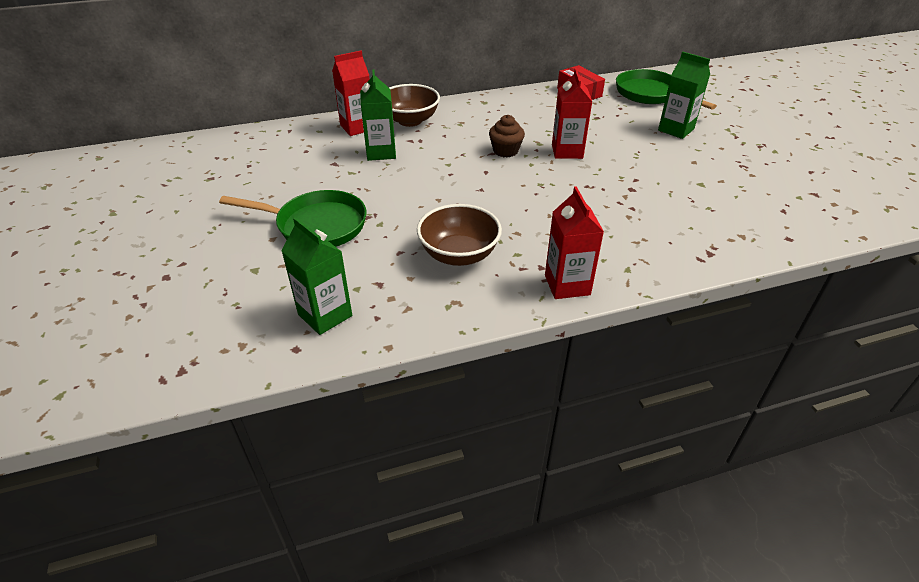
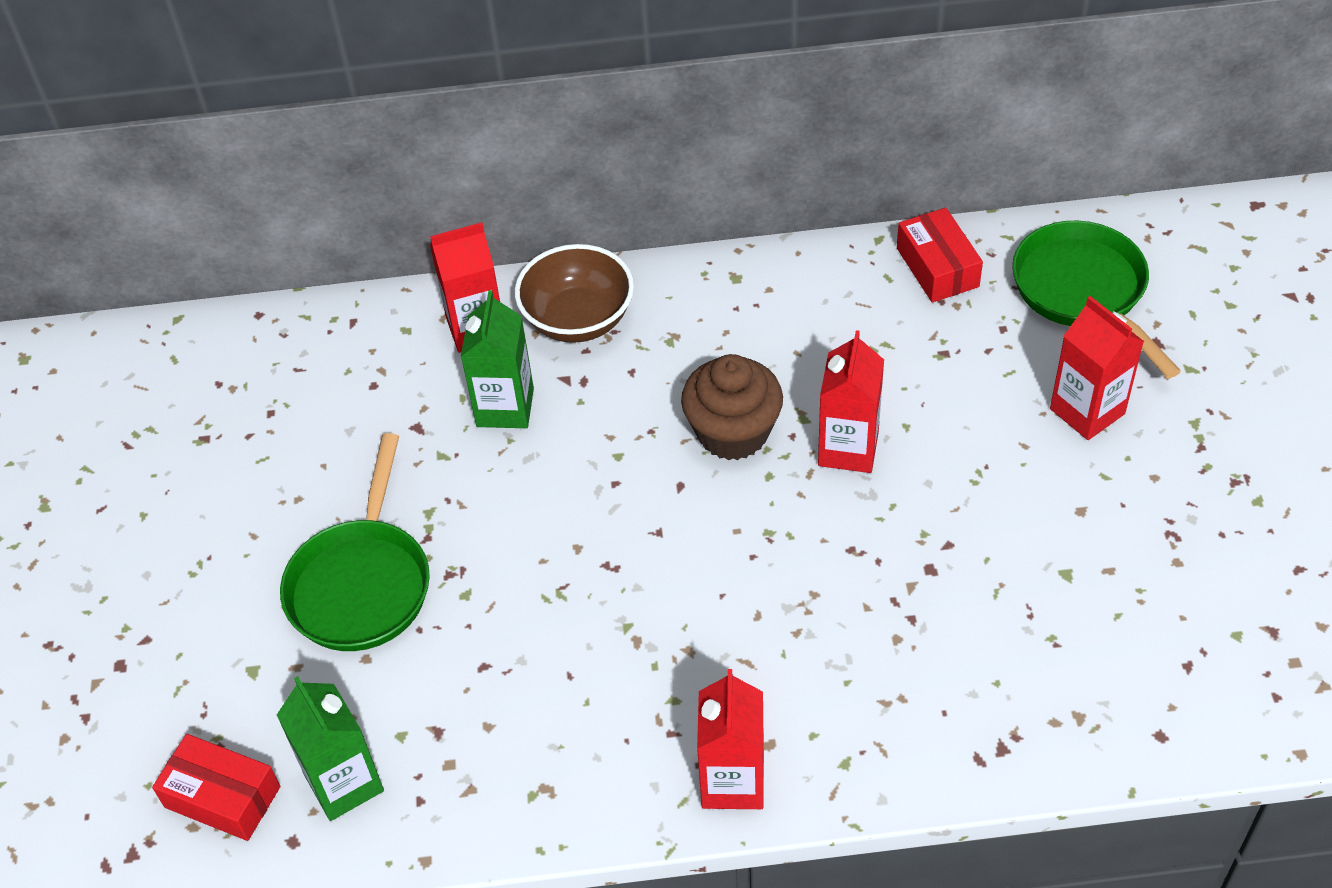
camera: 15 degrees right, 10 degrees up
green pan [219,190,367,247] -> green pan turned 75 degrees clockwise [280,433,430,651]
brown bowl [417,204,502,266] -> none
brown cupcake [489,115,525,157] -> brown cupcake [681,354,783,460], size x1.50
green carton [658,52,710,139] -> red carton [1050,296,1144,440]
none -> red box [152,734,280,841]

